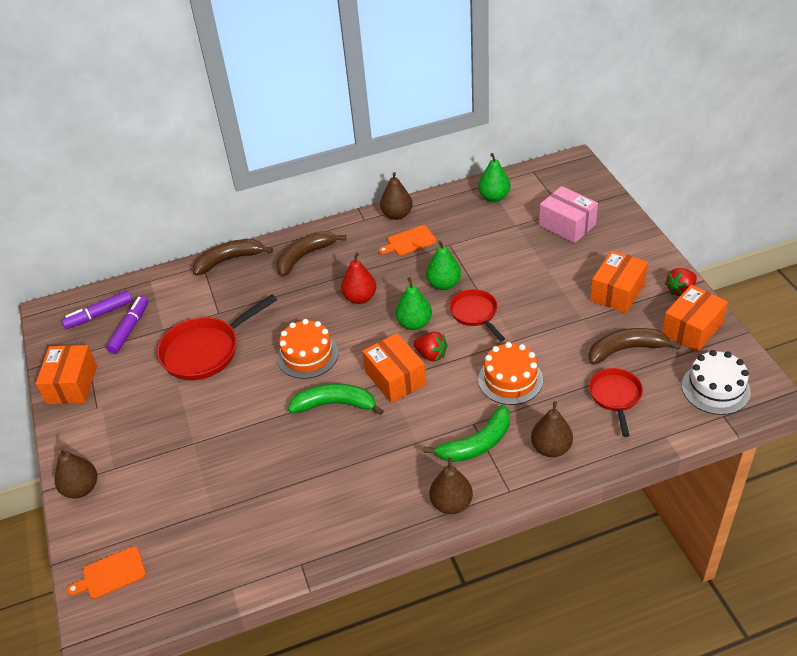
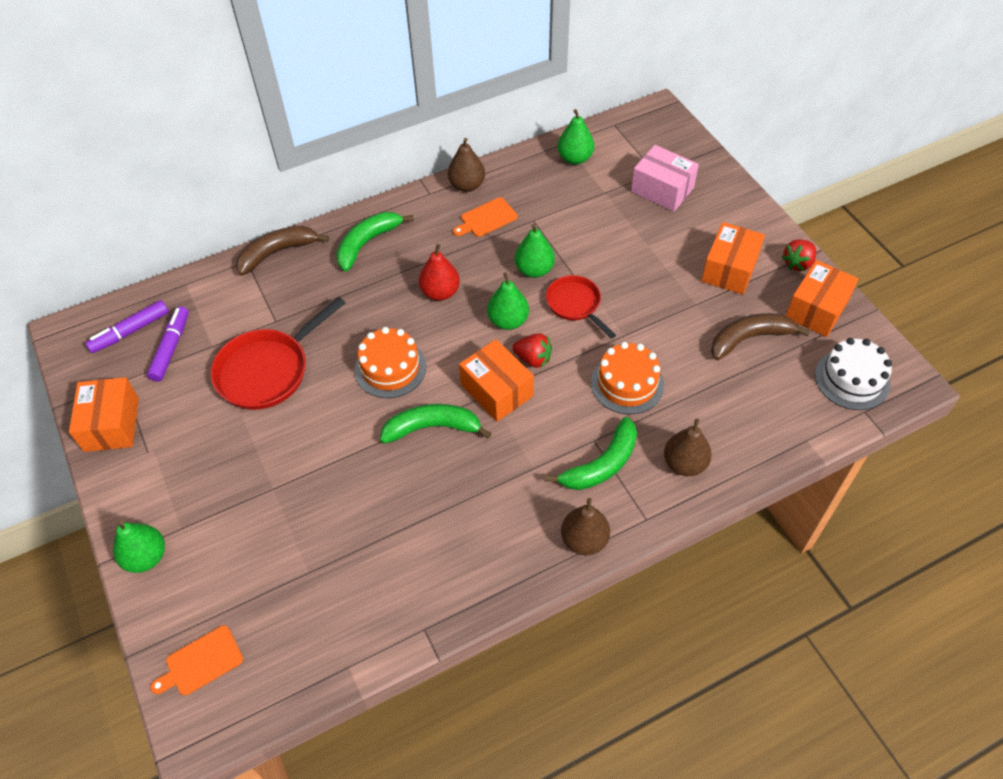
camera: 10 degrees left, 10 degrees up
brown pear [54,447,97,498] -> green pear [113,520,165,573]
brown banana [276,231,346,277] -> green banana [336,212,414,271]
red pan [589,368,643,437] -> none

